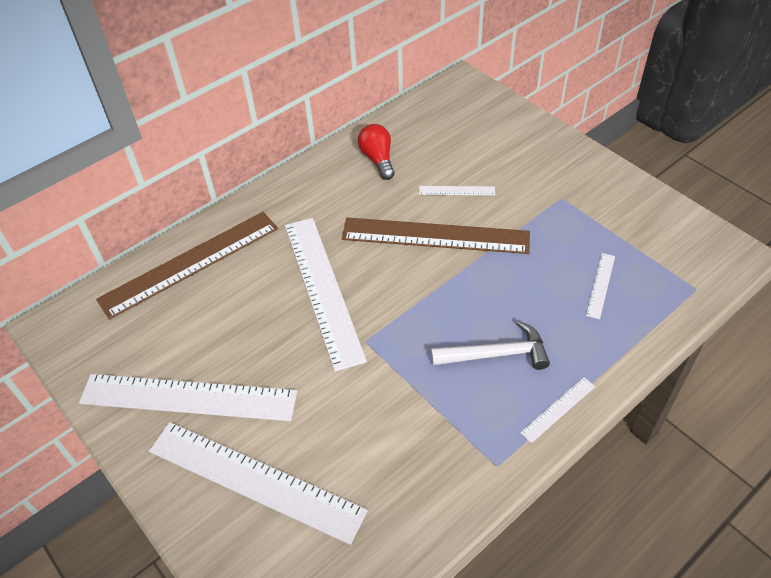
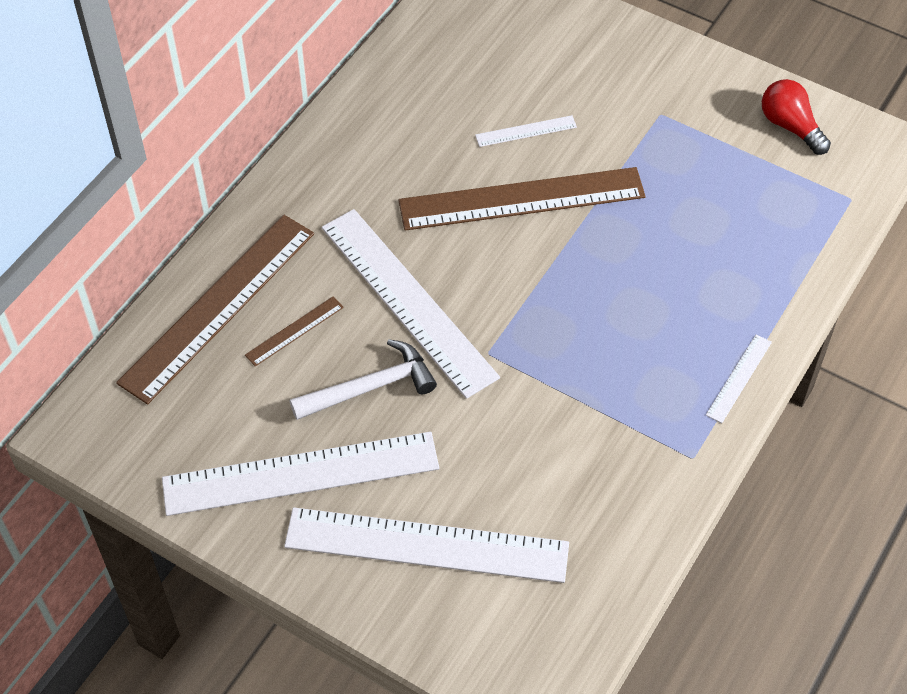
camera: 20 degrees left, 5 degrees up
red light bulb [358,124,394,180] -> red light bulb moved to [762,79,831,155]
white hammer [431,321,550,370] -> white hammer moved to [290,339,437,420]
white ruler [586,253,615,319] -> none
none -> brown ruler [245,297,344,367]

